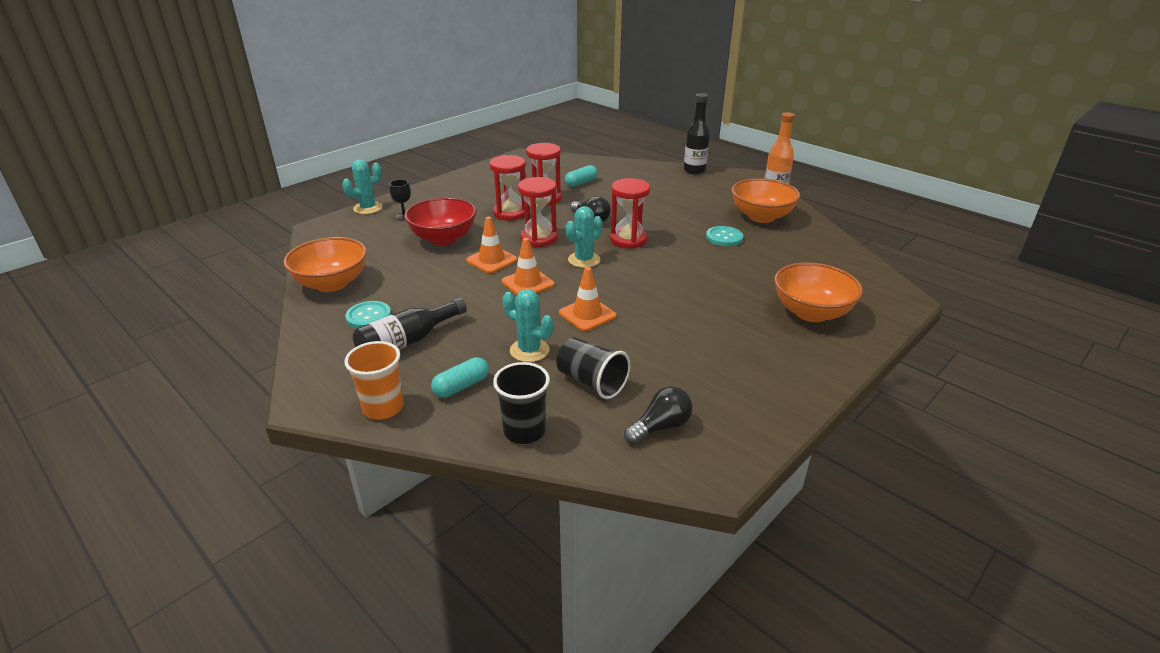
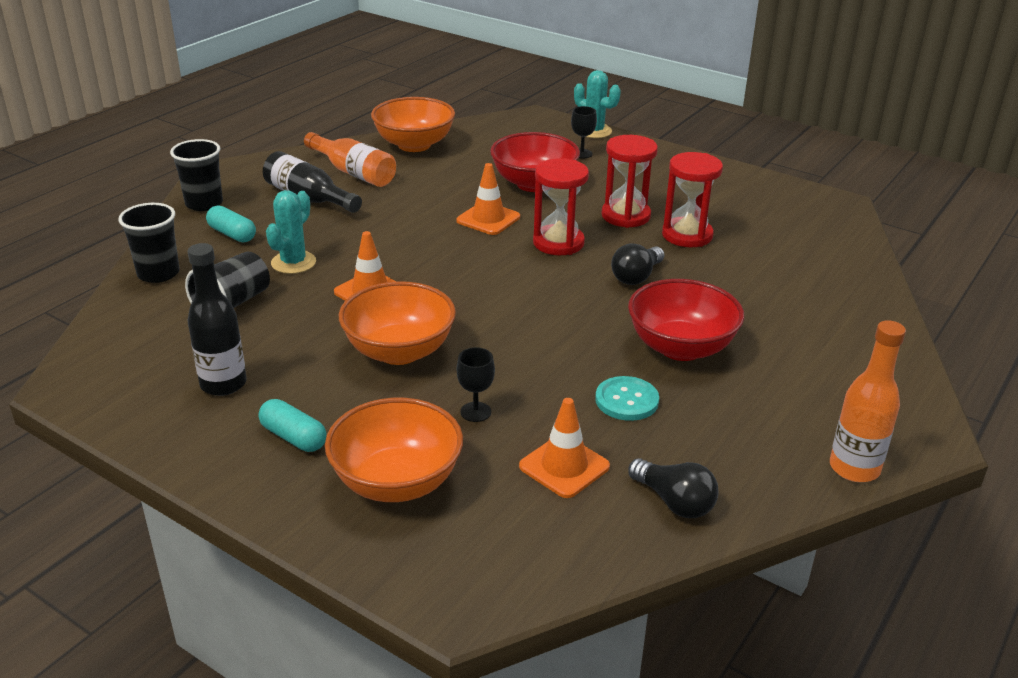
camera: 80 degrees right, 0 degrees up
orange cup [344,341,404,420] -> black cup [170,139,223,211]
turquoise button [345,301,391,329] -> orange bottle [304,132,396,187]
orange traffic cone [501,238,554,295] -> orange traffic cone moved to [519,398,610,498]
turquoise capsule [565,165,598,187] -> turquoise capsule moved to [259,399,326,452]
turquoise cactus [565,206,603,268] -> none
red hourglass [610,178,650,249] -> none
black light bulb [624,386,693,444] -> black light bulb moved to [628,458,719,518]
black bottle [684,93,710,174] -> black bottle moved to [188,243,247,396]
orange bowl [732,178,800,223] -> orange bowl moved to [339,281,456,365]
none -> black goblet [457,347,495,422]
none -> red bowl [628,279,744,361]

